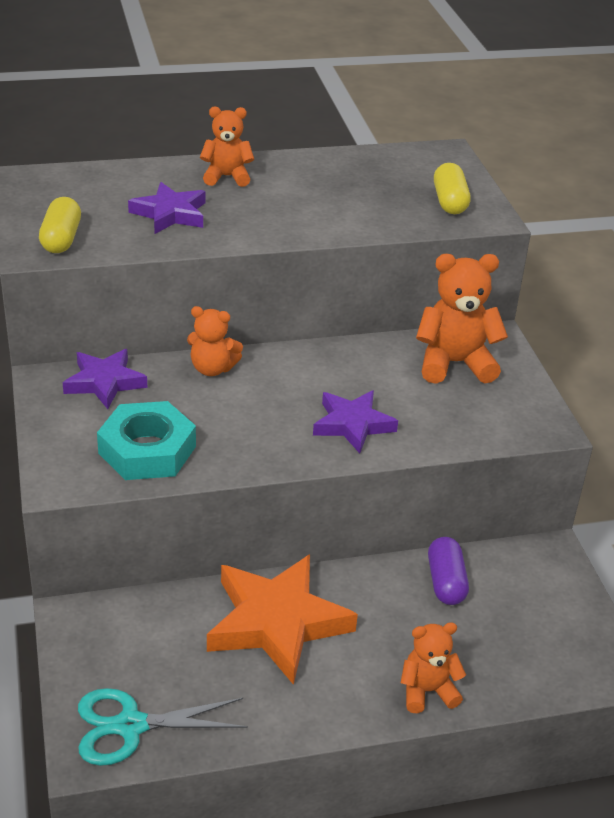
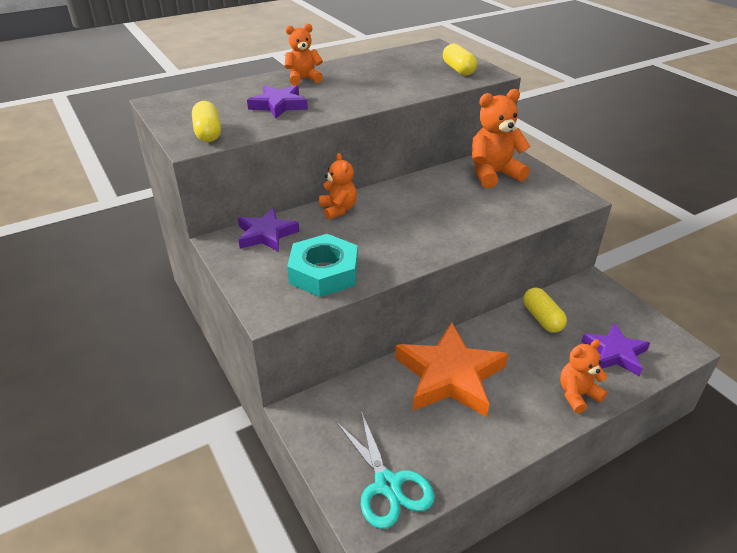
camera: 15 degrees left, 0 degrees up
turquoise scissors [78,688,248,766] -> turquoise scissors turned 90 degrees counterclockwise [336,411,435,529]
orange teddy bear [187,306,243,376] -> orange teddy bear turned 105 degrees counterclockwise [319,153,357,220]
purple star [313,390,398,453] -> purple star moved to [581,323,650,376]
purple capsule [428,537,469,605] -> yellow capsule [523,287,567,333]

